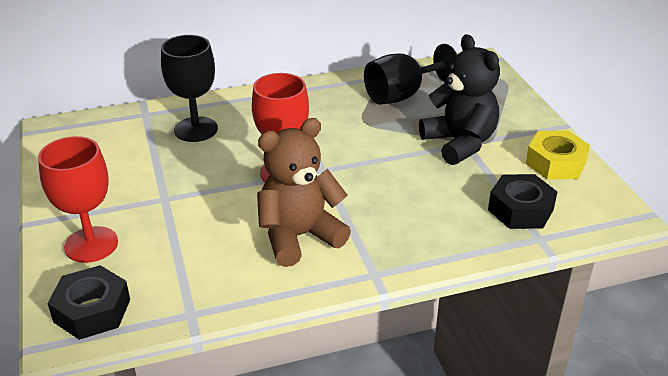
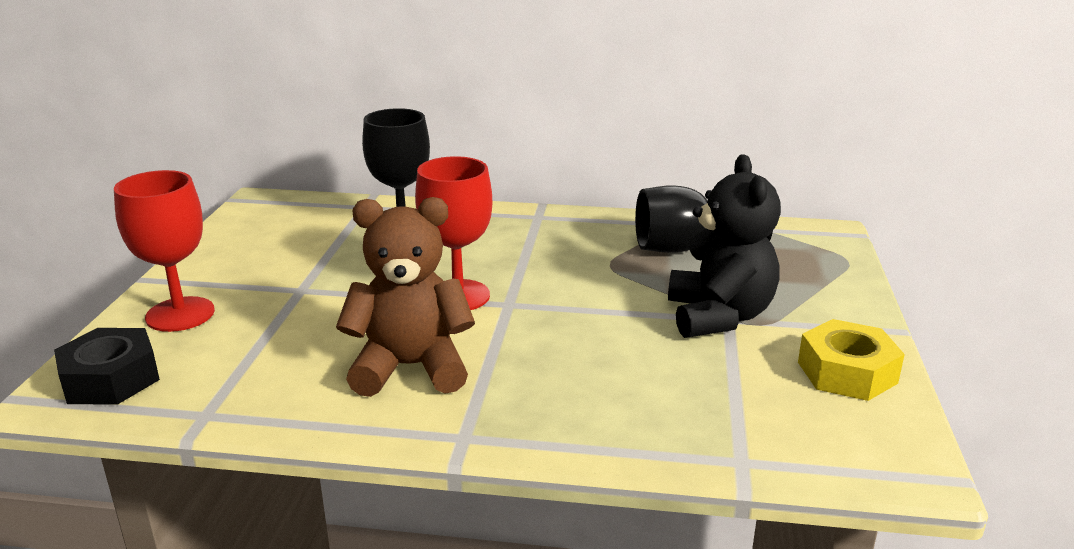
camera: 25 degrees right, 10 degrees down
black nut [488,174,557,229] -> none

